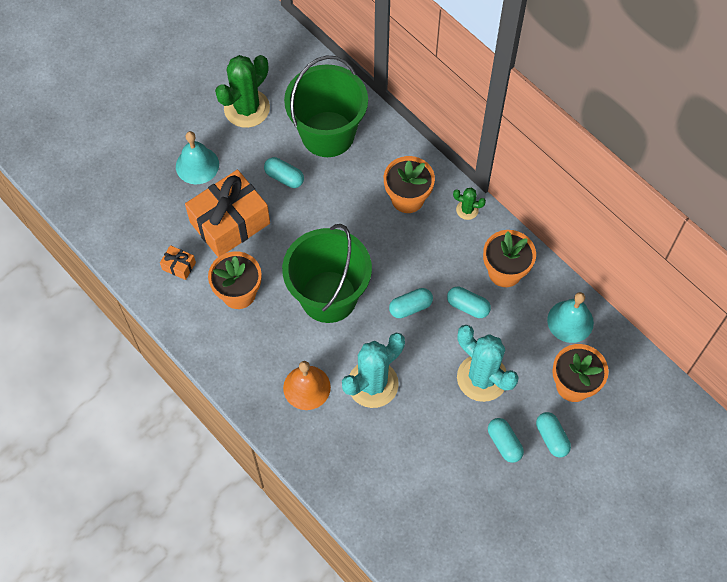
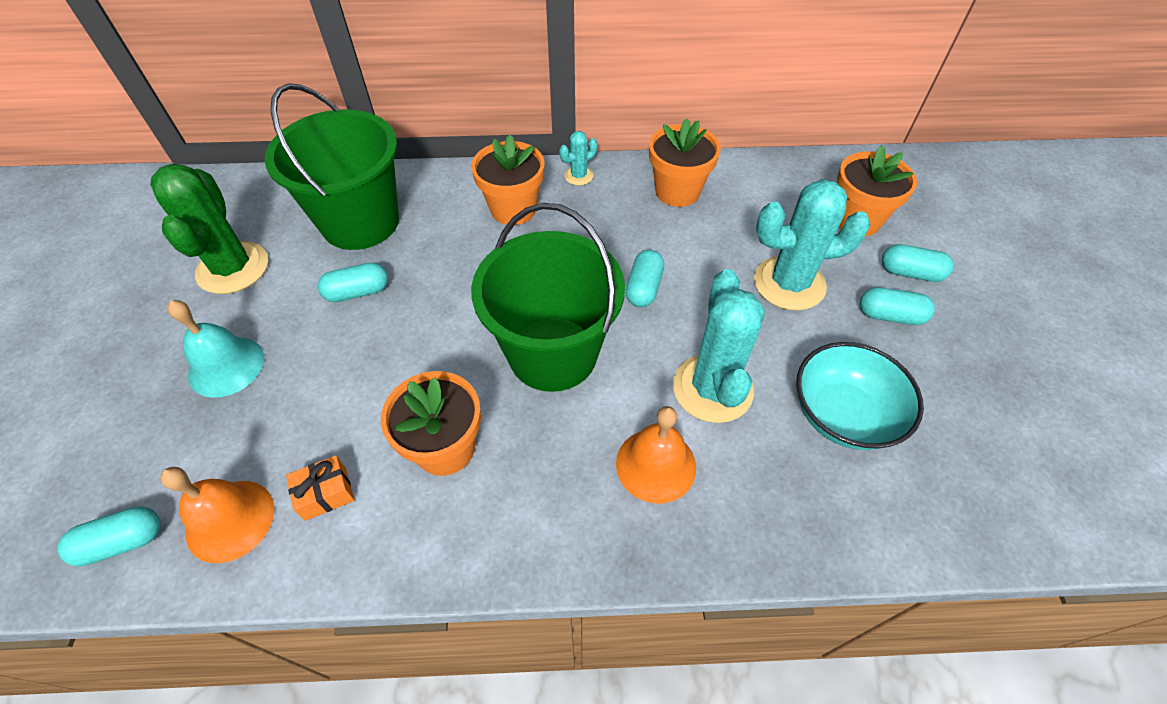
camera: 50 degrees left, 10 degrees down
orange gift [185,170,270,257] -> none
turquoise capsule [447,287,491,318] -> turquoise capsule moved to [58,506,160,566]
green cactus [453,187,486,220] -> turquoise cactus [560,131,597,186]
turquoise bell [547,292,594,343] -> none
none -> orange bell [160,467,274,563]
none -> turquoise bowl [796,342,924,450]

